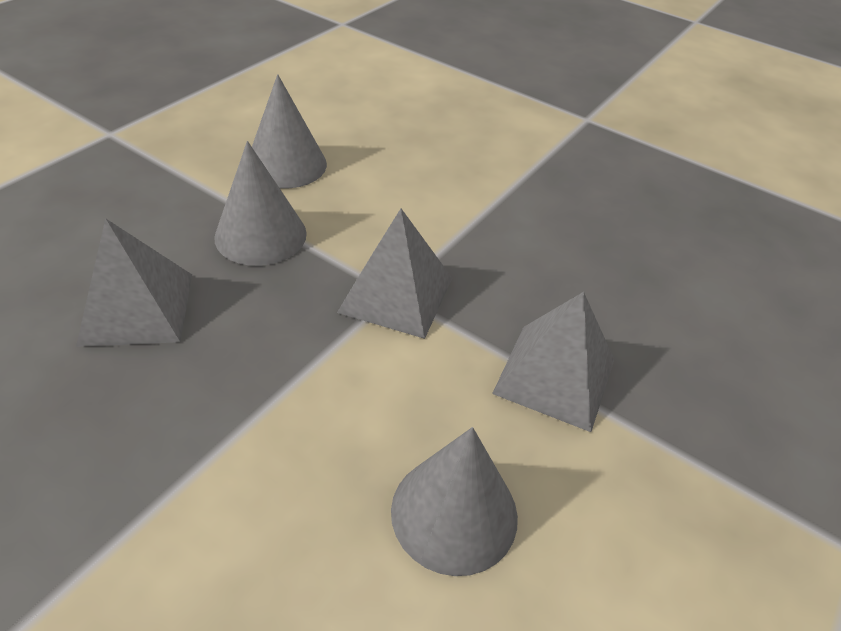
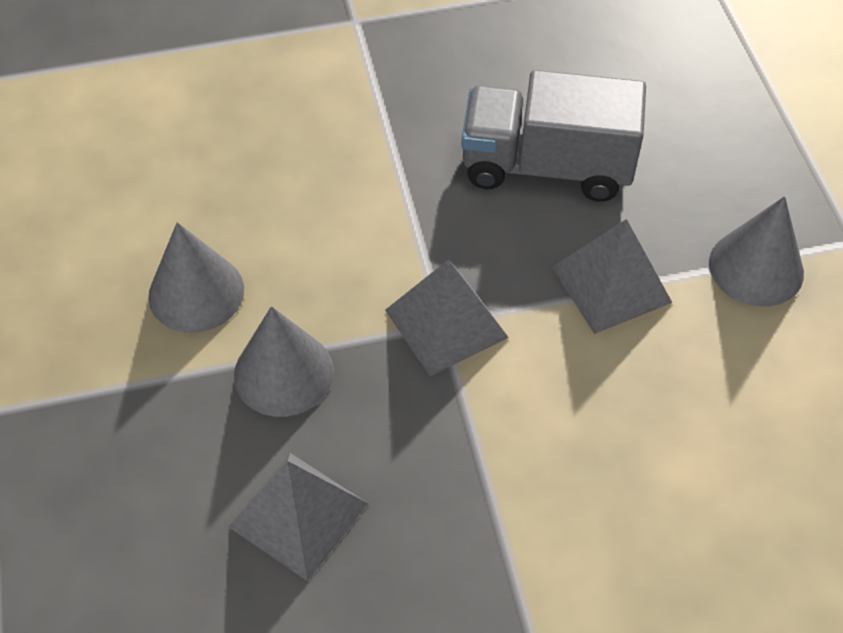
camera: 45 degrees left, 10 degrees up
grey cone [391,427,518,576] -> grey cone moved to [709,196,804,307]
none -> grey truck [461,70,646,202]

